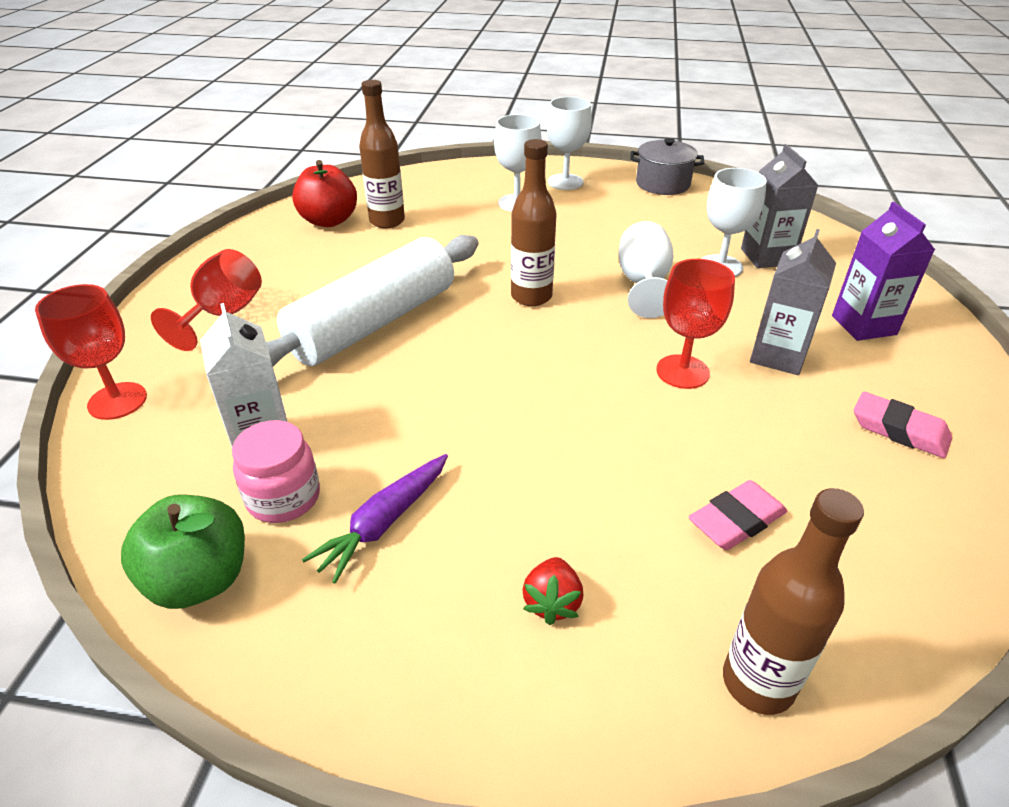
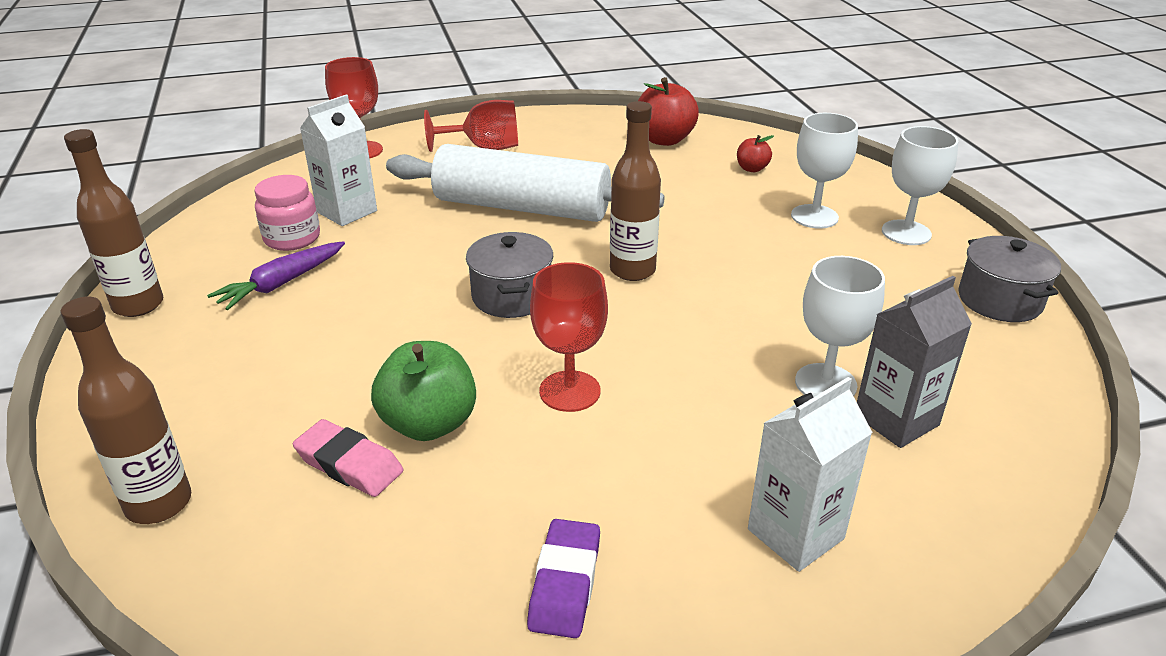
camera: 65 degrees right, 5 degrees down
green apple [121,494,245,609] -> green apple moved to [371,341,476,441]
purple carrot [302,454,448,583] -> purple carrot turned 60 degrees counterclockwise [207,241,345,310]
brown bottle [359,80,405,228] -> brown bottle moved to [64,129,163,317]
red strawberry [522,557,583,625] -> none
white goblet [618,221,673,318] -> none
grey carton [750,229,836,375] -> none
purple carton [832,202,935,341] -> white carton [748,377,873,572]
pink eraser [854,392,952,458] -> purple eraser [527,519,600,638]
none -> grey pot [466,232,553,318]
none -> red apple [737,135,774,172]

